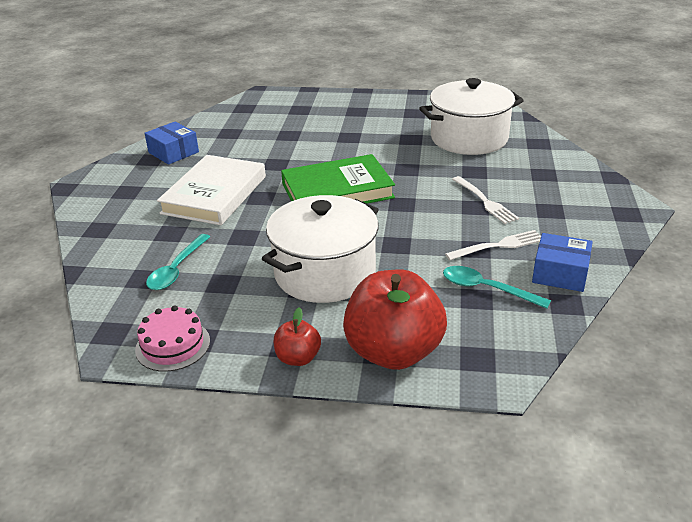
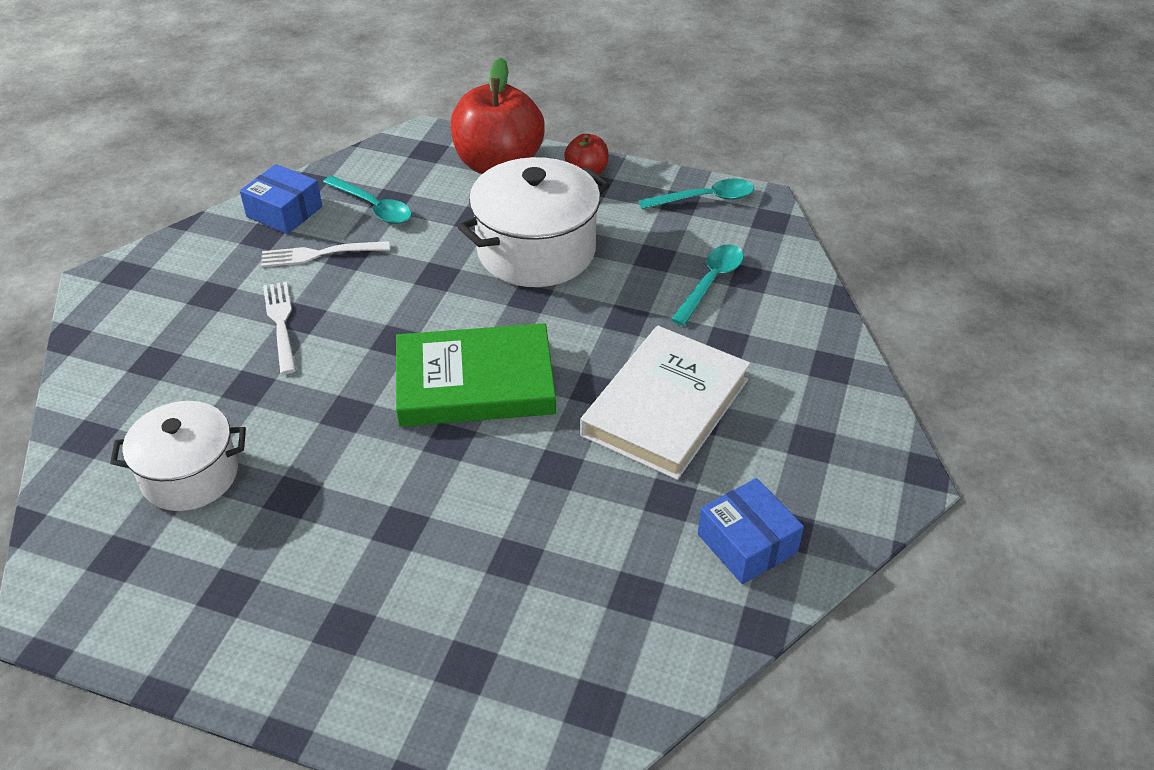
camera: 170 degrees left, 10 degrees up
pink cake [135,305,210,372] -> turquoise spoon [639,178,754,209]
white pot [419,78,524,155] -> white pot [110,401,246,511], size x0.66

